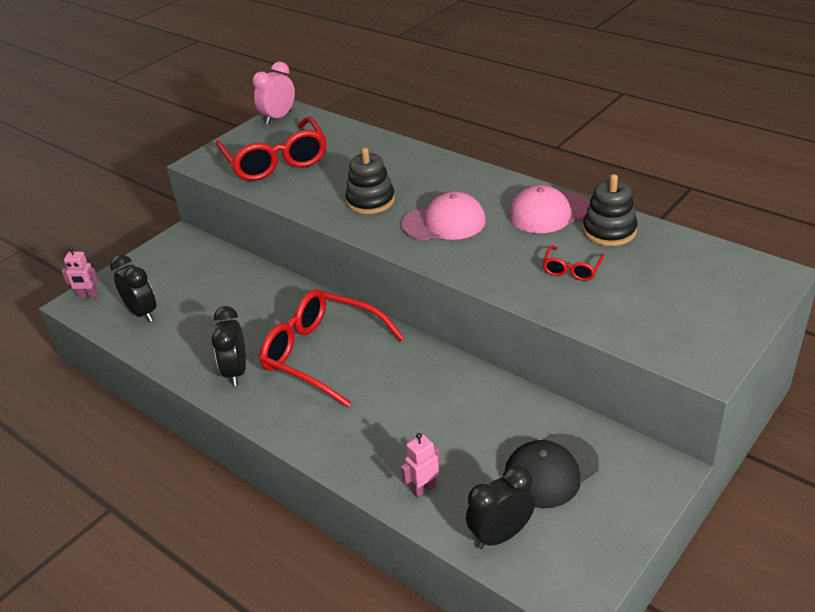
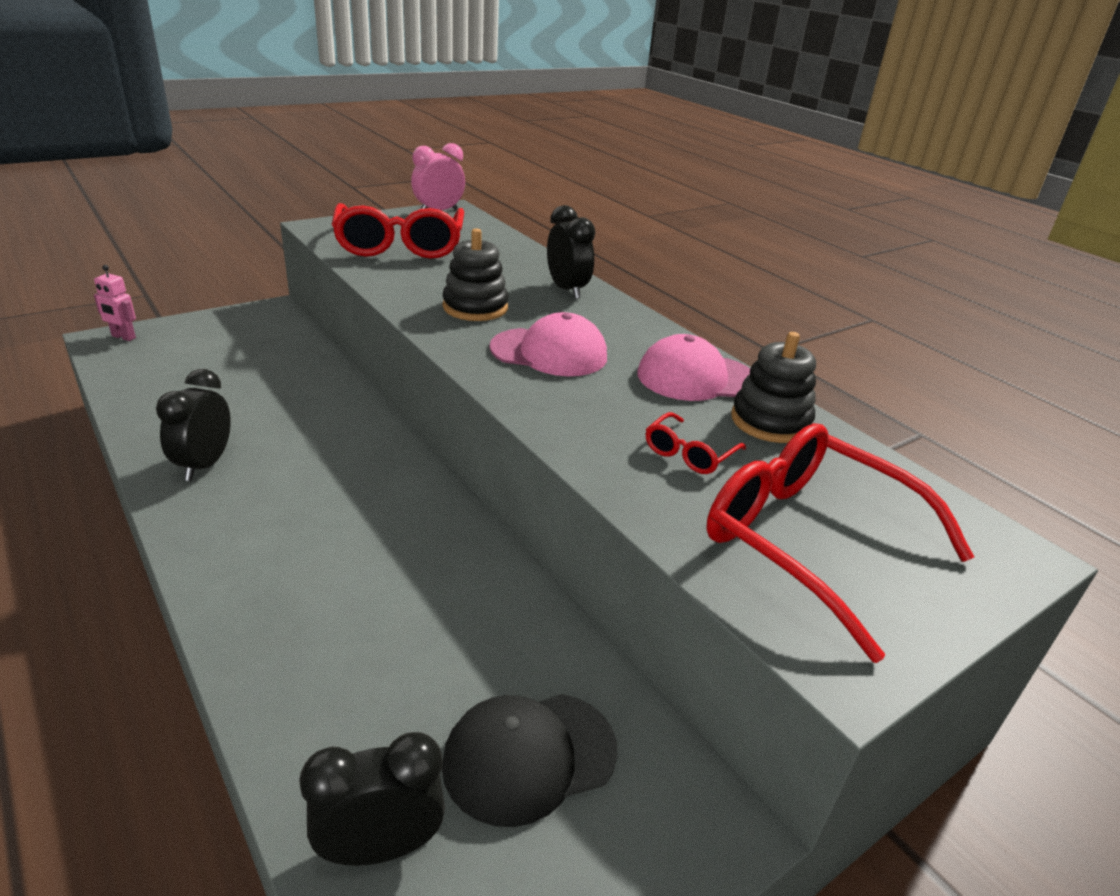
camera: 10 degrees right, 5 degrees down
black clock [110,254,156,322] -> black clock moved to [547,205,595,299]
red glasses [259,289,405,407] -> red glasses moved to [706,423,974,663]
pink robot [401,433,440,498] -> none

